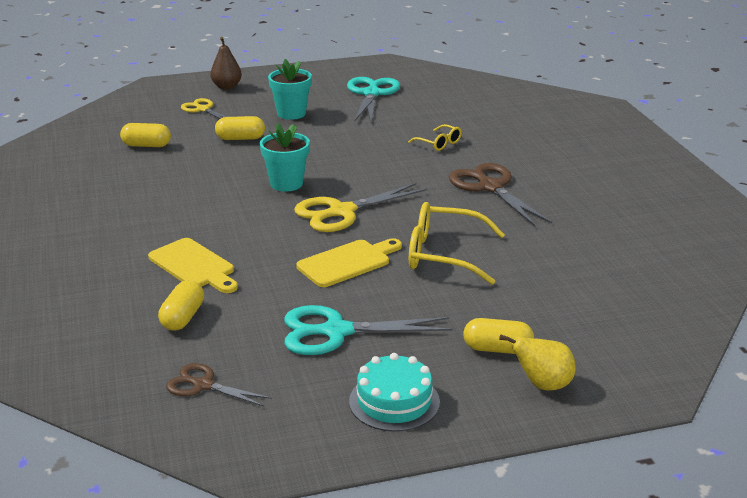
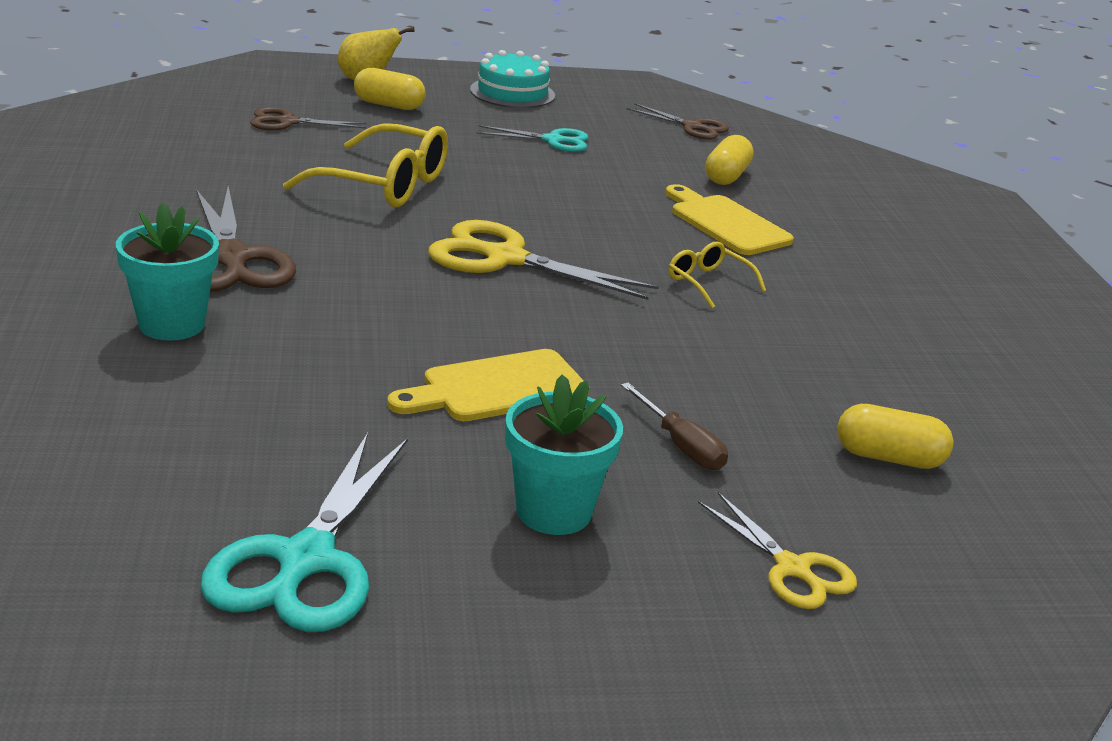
camera: 175 degrees left, 0 degrees up
brown pear [210,37,242,90] -> none
yellow capsule [215,116,265,140] -> brown screwdriver [621,382,728,470]
turquoise flower pot [260,123,310,191] -> turquoise flower pot moved to [116,203,219,340]
turquoise scissors [284,305,453,355] -> turquoise scissors [477,125,588,152], size x0.59
yellow scissors [294,183,427,232] -> yellow scissors turned 135 degrees counterclockwise [428,220,659,300]
yellow cutting board [296,238,402,287] -> yellow cutting board moved to [387,349,589,421]
yellow glasses [408,124,462,151] -> yellow glasses moved to [668,242,766,309]
none -> brown scissors [250,107,367,130]

